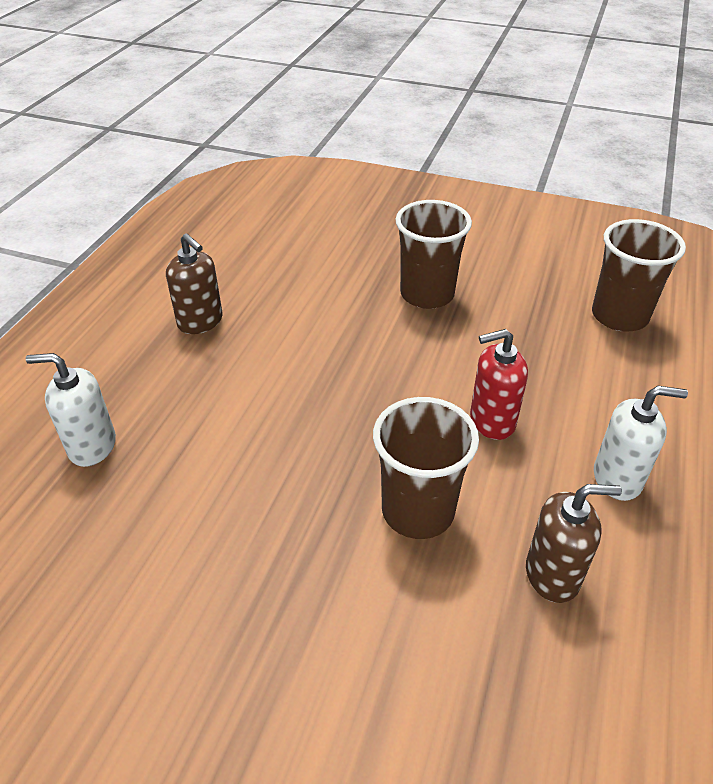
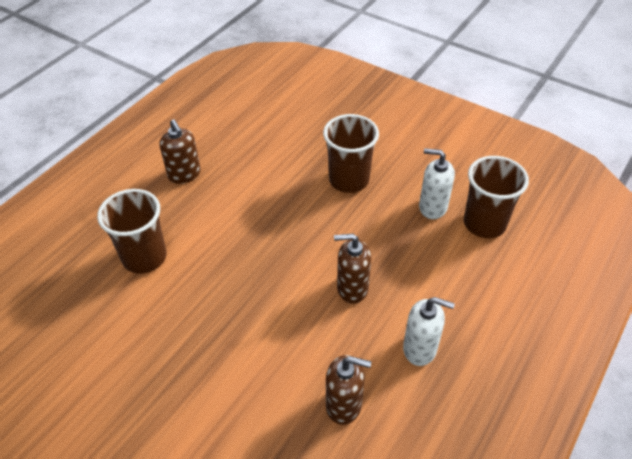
camera: 15 degrees right, 5 degrees up
white soap dispenser [26,353,116,467] -> white soap dispenser moved to [419,148,455,219]
brown cup [373,397,479,539] -> brown cup moved to [97,189,167,274]
red soap dispenser [470,329,528,440] -> brown soap dispenser [334,234,371,304]

